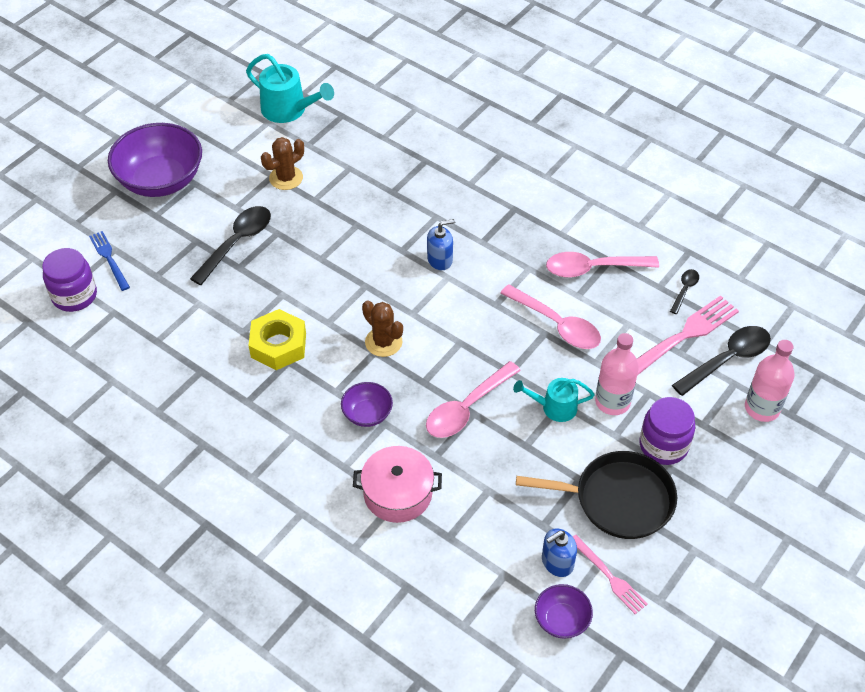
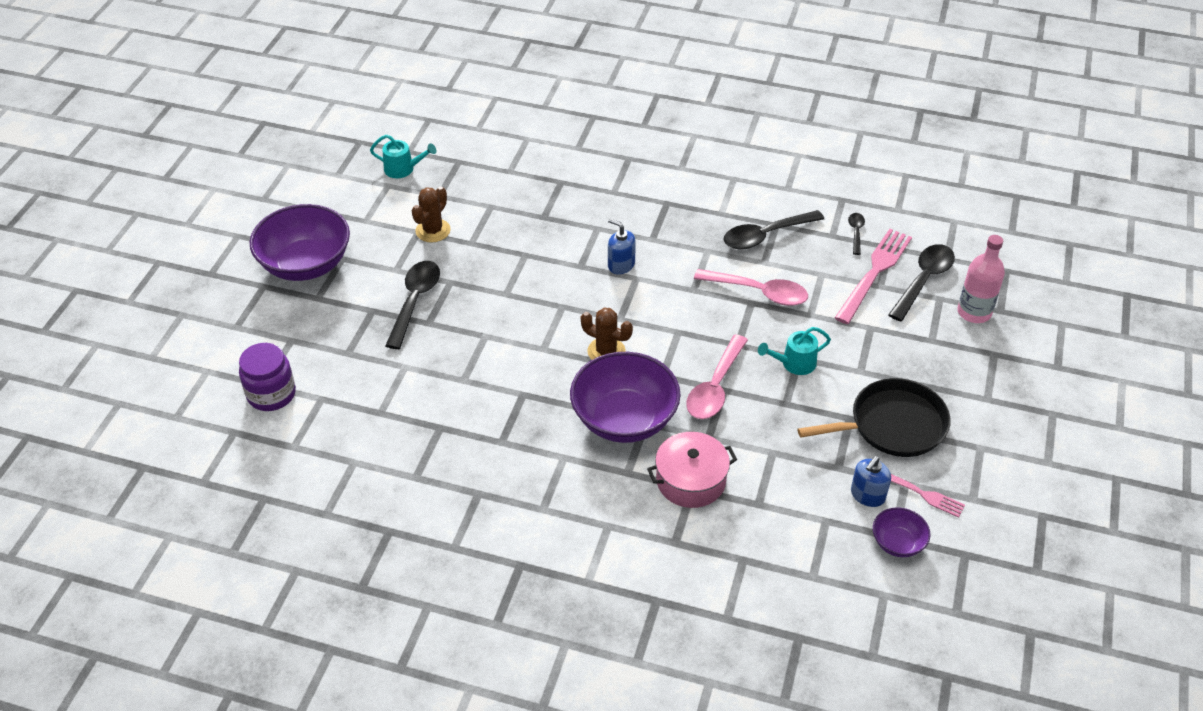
camera: 20 degrees left, 5 degrees down
blue fork [89,231,130,291] -> none
turquoise watering can [246,54,334,123] -> turquoise watering can [370,135,436,178], size x0.64
yellow nut [249,309,306,370] -> none
purple bowl [341,382,393,427] -> purple bowl [570,352,681,443], size x2.07
blue soap dispenser [427,219,455,270] -> blue soap dispenser turned 105 degrees counterclockwise [608,219,636,274]
pink spoon [546,252,659,277] -> black spoon [724,210,824,250]
pink bottle [595,333,639,415] -> none
purple jar [639,397,695,465] -> none

